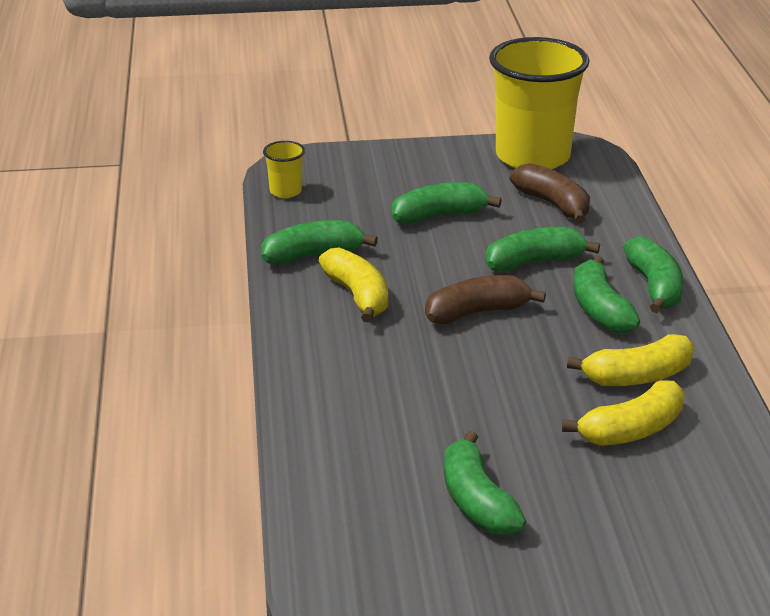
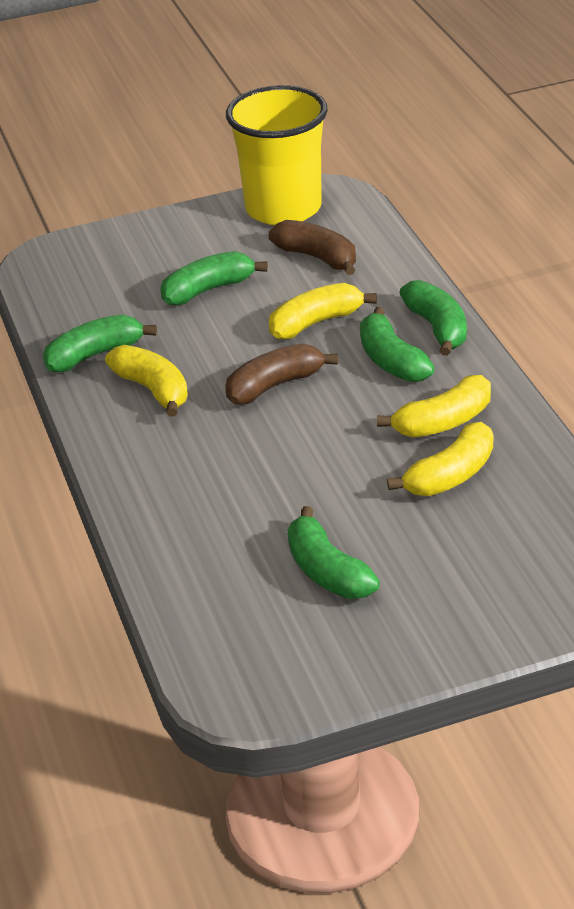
camera: 10 degrees left, 5 degrees up
yellow cup [263,141,305,198] -> none
green banana [485,227,600,272] -> yellow banana [269,283,377,339]

